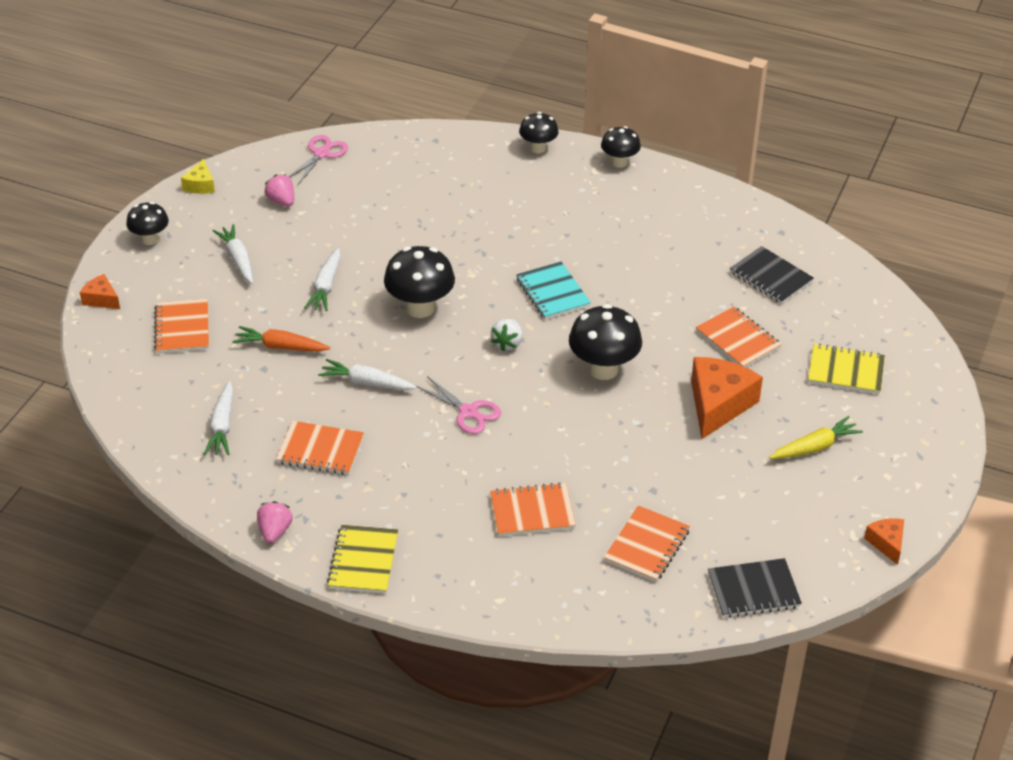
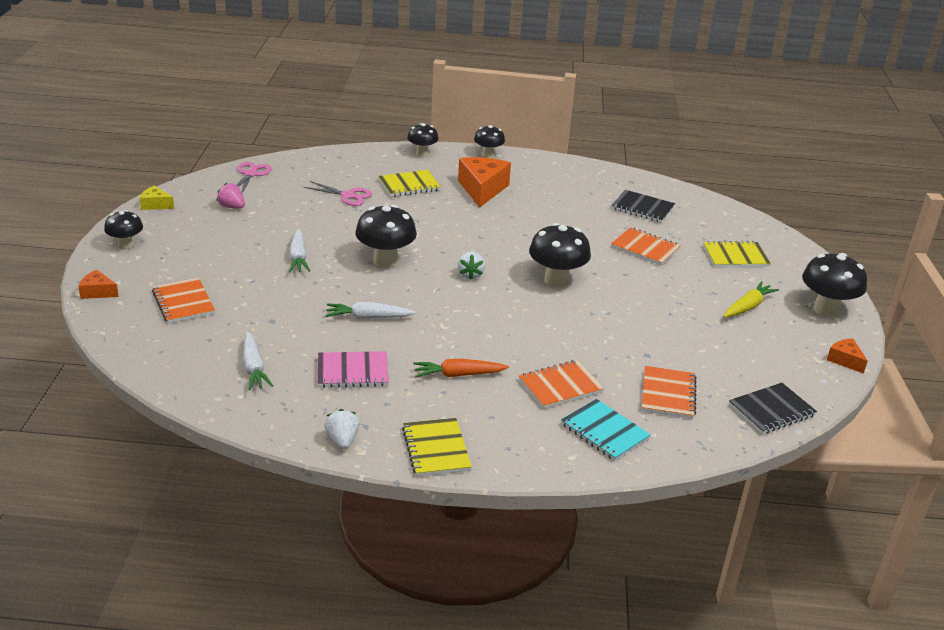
camera: 20 degrees left, 10 degrees down
yellow cheese [181,159,215,194] -> yellow cheese turned 120 degrees clockwise [140,186,174,210]
white carrot [212,224,253,284] -> none
orange carrot [232,326,330,352] -> orange carrot moved to [413,359,509,377]
pink strawberry [257,501,293,543] -> white strawberry [324,409,359,449]
orange notebook [276,421,364,475] -> pink notebook [318,351,389,388]
pink scissors [417,376,501,434] -> pink scissors moved to [303,181,372,206]
turquoise notebook [516,262,591,320] -> turquoise notebook moved to [561,399,651,461]
orange cheese [691,357,763,439] -> orange cheese moved to [458,157,511,208]
none -> yellow notebook [378,170,441,197]
none -> black mushroom [802,253,867,317]

